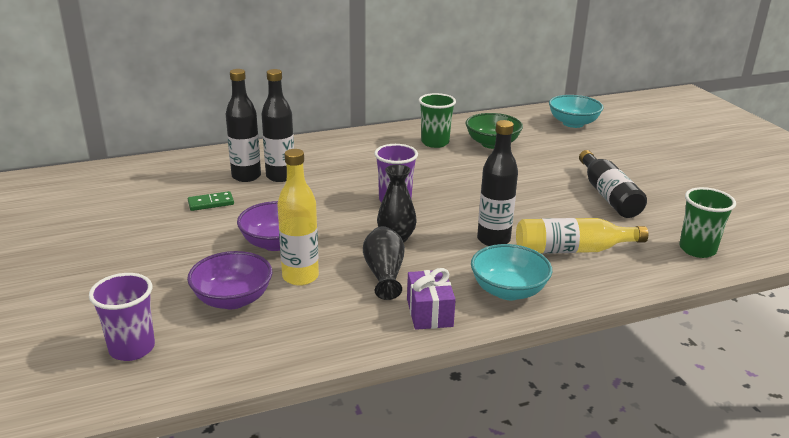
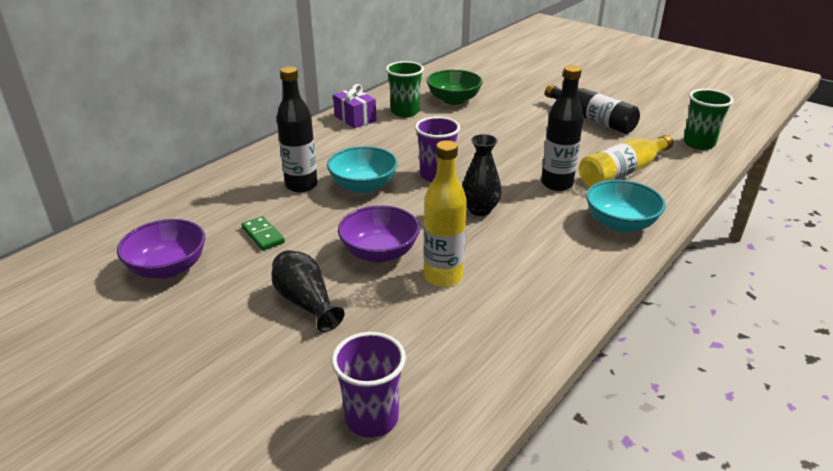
camera: 30 degrees left, 5 degrees up
purple bowl [187,251,272,309] -> purple bowl moved to [117,219,206,279]
green domino [188,191,234,211] -> green domino turned 75 degrees counterclockwise [241,216,285,250]
black bottle [226,69,261,182] -> none
black vase [363,226,405,300] -> black vase moved to [272,250,345,332]
purple gift [407,268,456,330] -> purple gift moved to [333,84,376,128]
turquoise bowl [549,95,604,128] -> turquoise bowl moved to [327,146,398,193]

